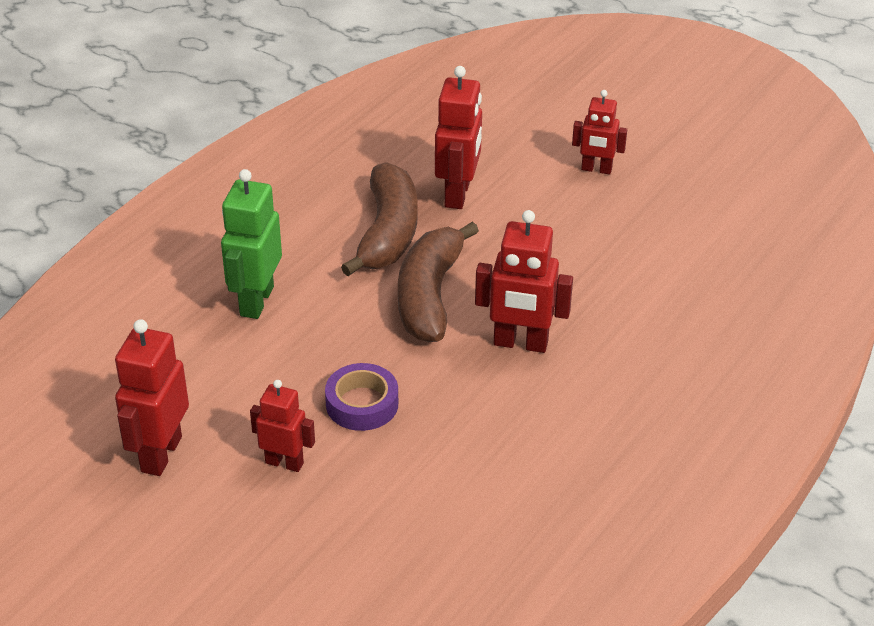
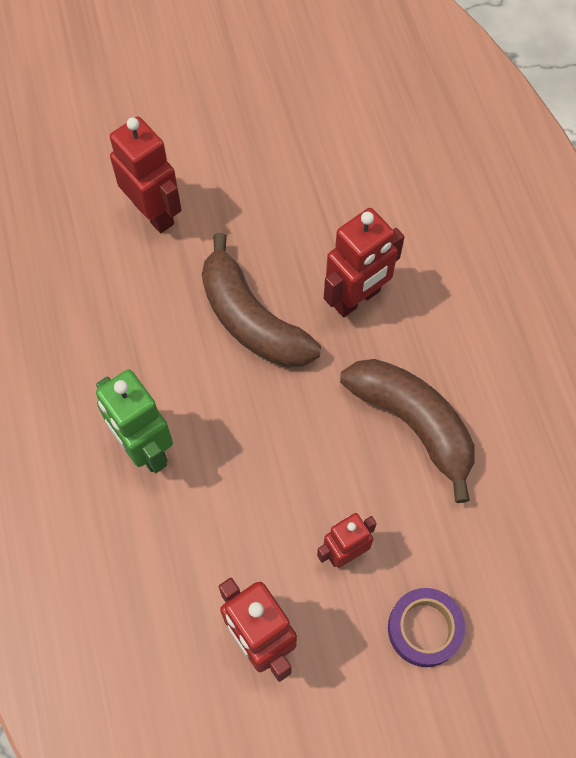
camera: 50 degrees left, 25 degrees up
purple tape [325,363,398,431] -> purple tape moved to [388,588,465,667]
brown banana [341,162,418,276] -> brown banana moved to [340,359,475,503]
red robot [572,90,627,174] -> none

